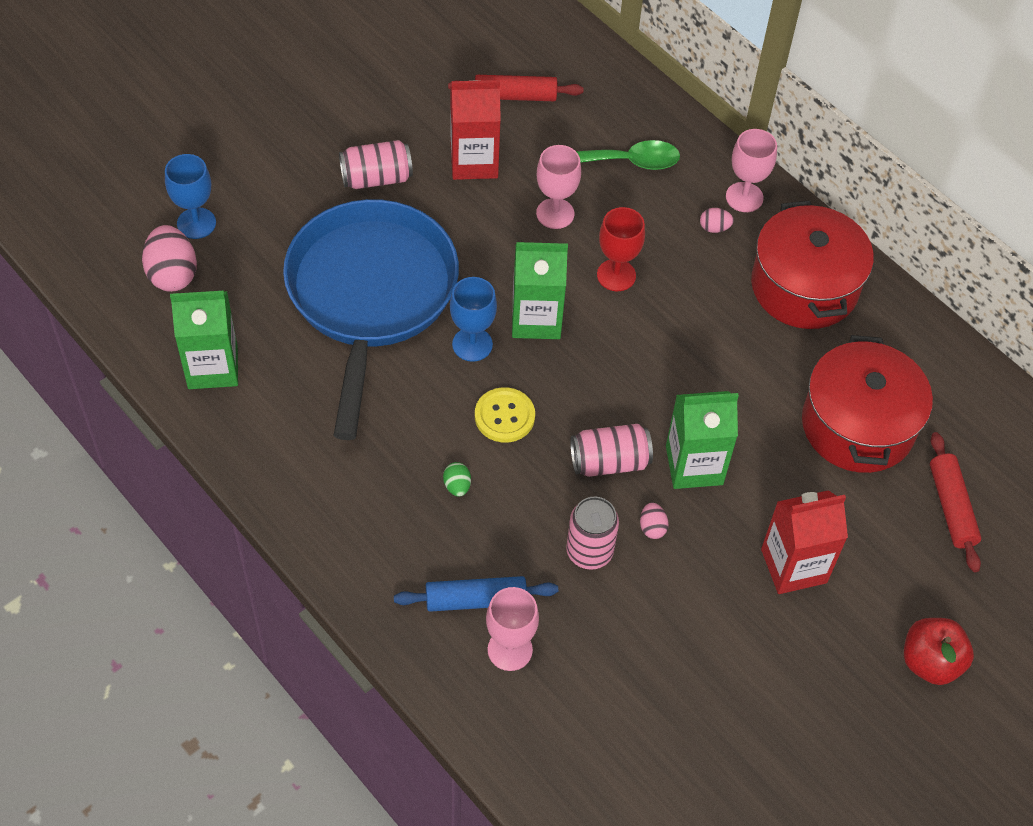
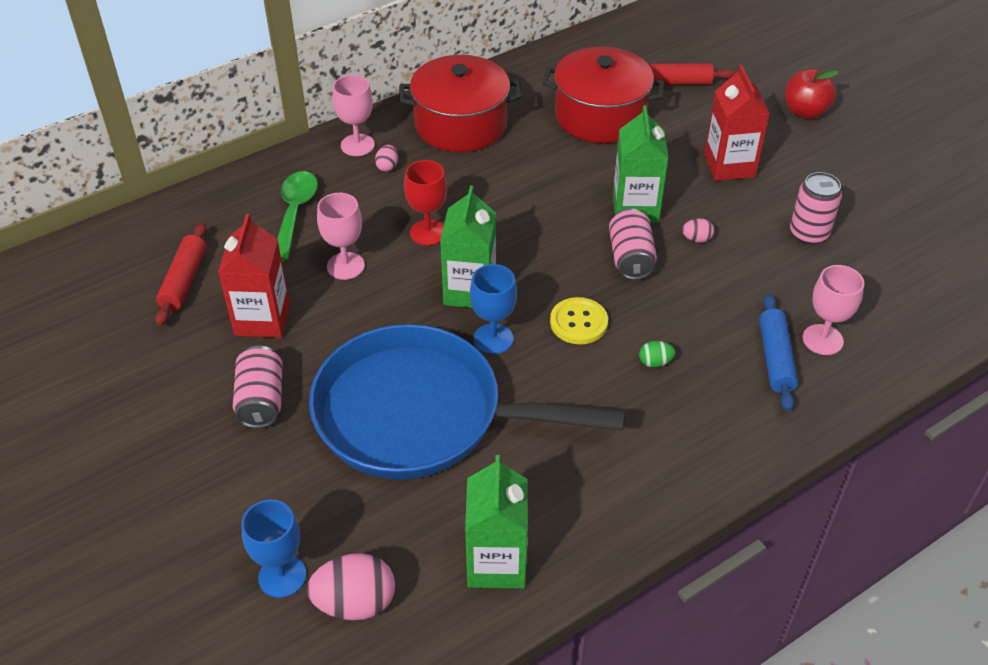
camera: 80 degrees left, 10 degrees down
pink can [566,497,619,570] -> pink can moved to [790,172,842,245]

